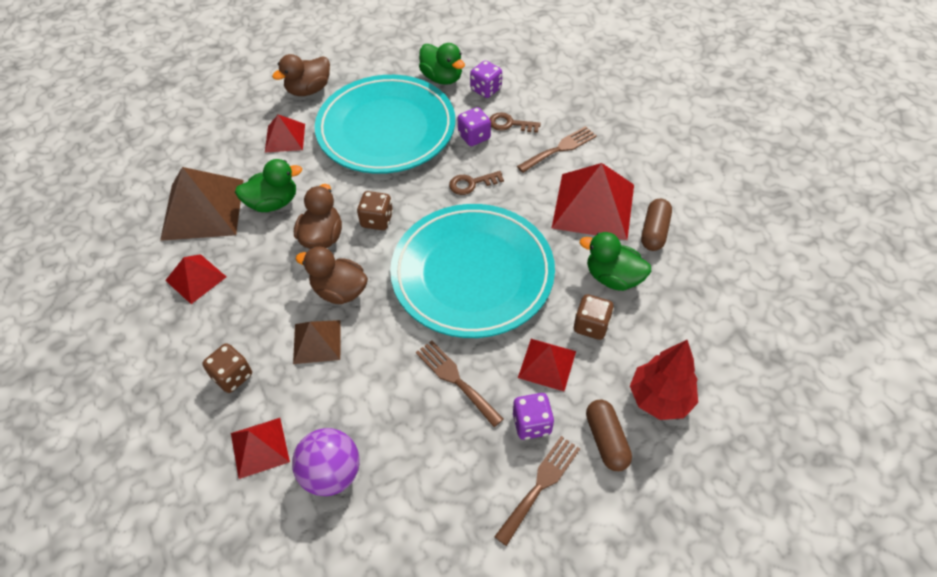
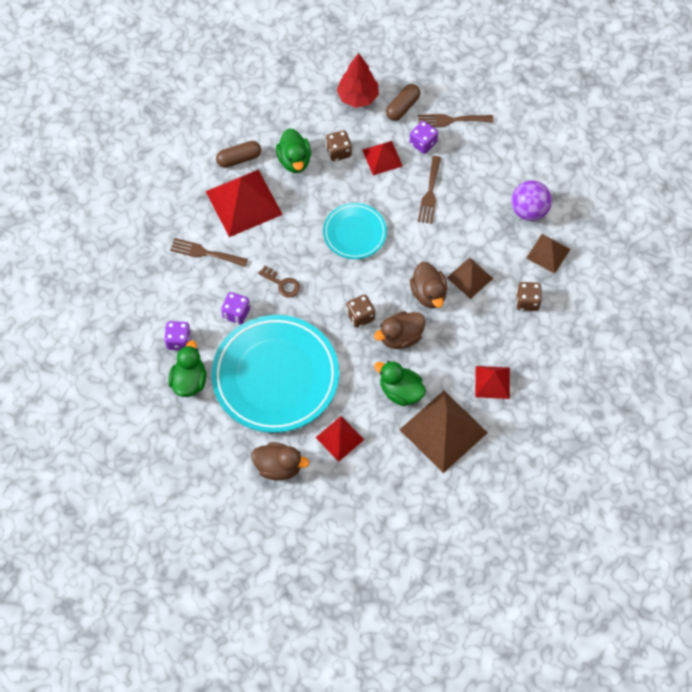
camera: 130 degrees left, 10 degrees up
red pyramid [231,418,290,479] -> brown pyramid [526,234,570,274]
turquoise plate [390,204,555,338] -> turquoise plate [323,203,387,259], size x0.52
brown key [490,112,541,133] -> none

